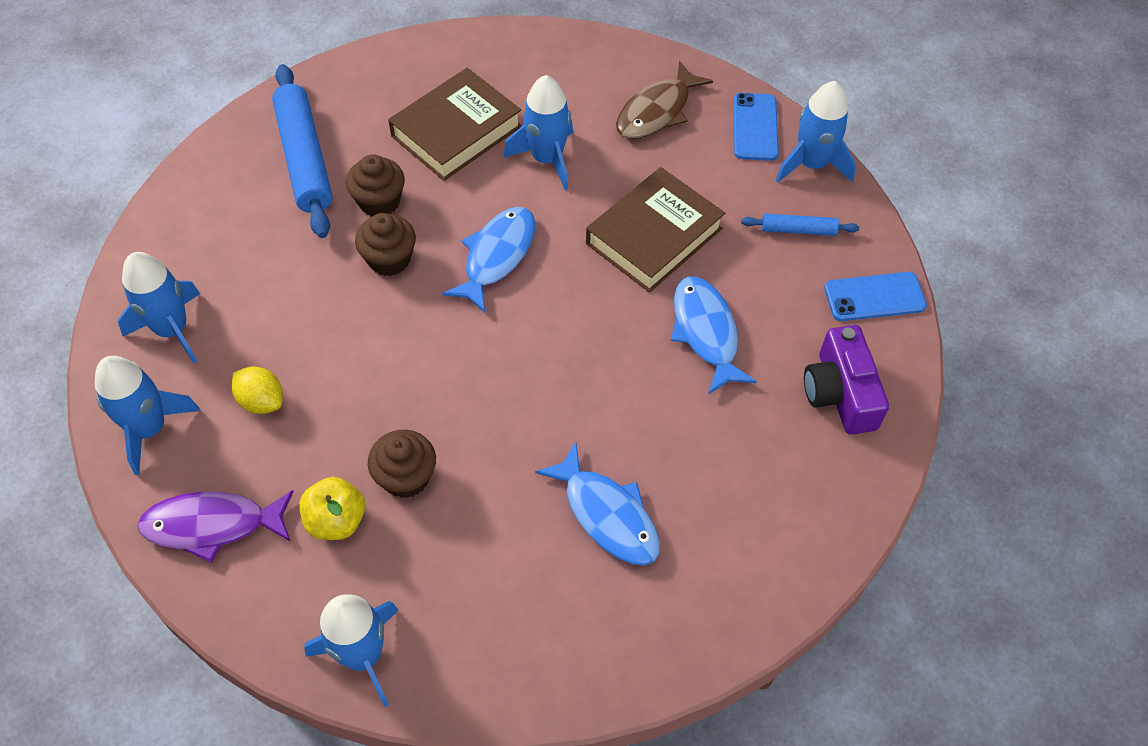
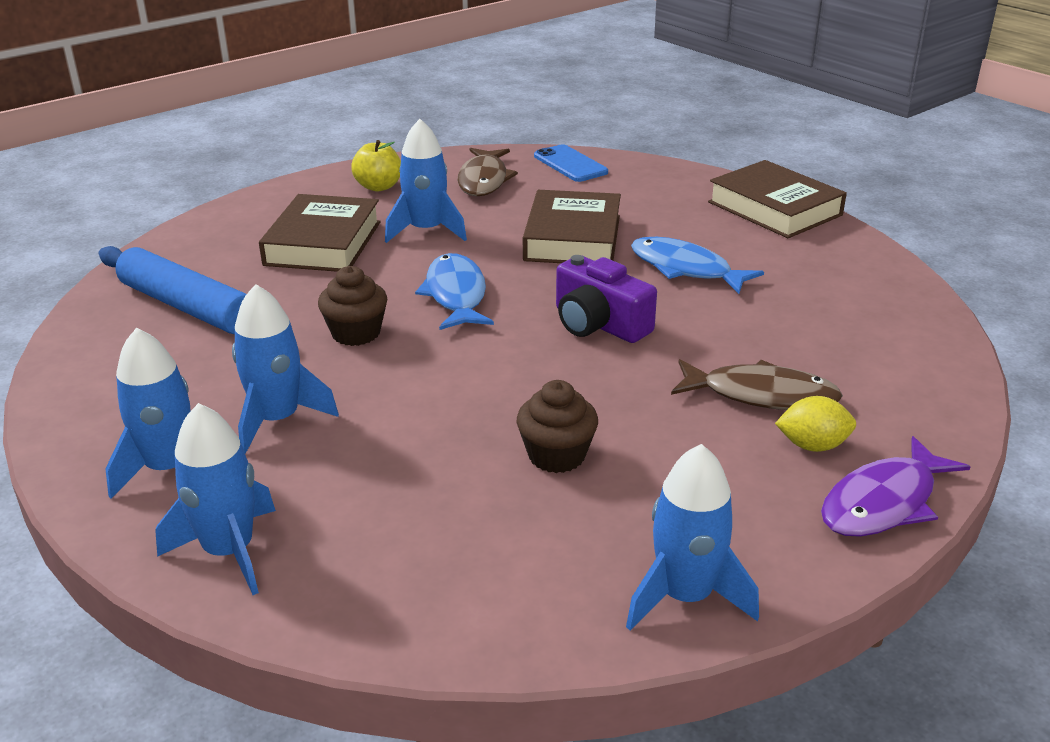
camera: 35 degrees left, 25 degrees down
purple fish [137,490,294,563] -> purple fish moved to [821,436,970,537]
yellow lemon [232,367,283,414] -> yellow lemon moved to [775,396,856,452]
yellow apple [299,477,365,540] -> yellow apple moved to [351,140,401,192]
brown cupcake [346,154,405,216] -> none
blue fish [535,442,660,565] -> brown fish [671,359,843,410]
blue rolling pin [741,214,859,236] -> none
blue rocket [776,81,856,183] -> blue rocket moved to [232,284,339,454]
purple camera [804,325,889,435] -> purple camera moved to [556,255,657,343]
blue phone [824,272,927,321] -> brown book [708,160,847,238]

